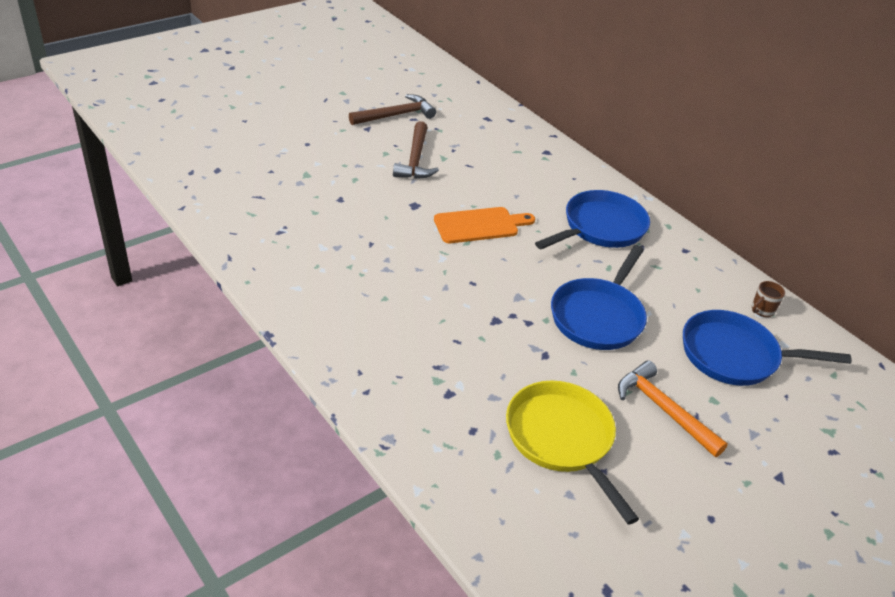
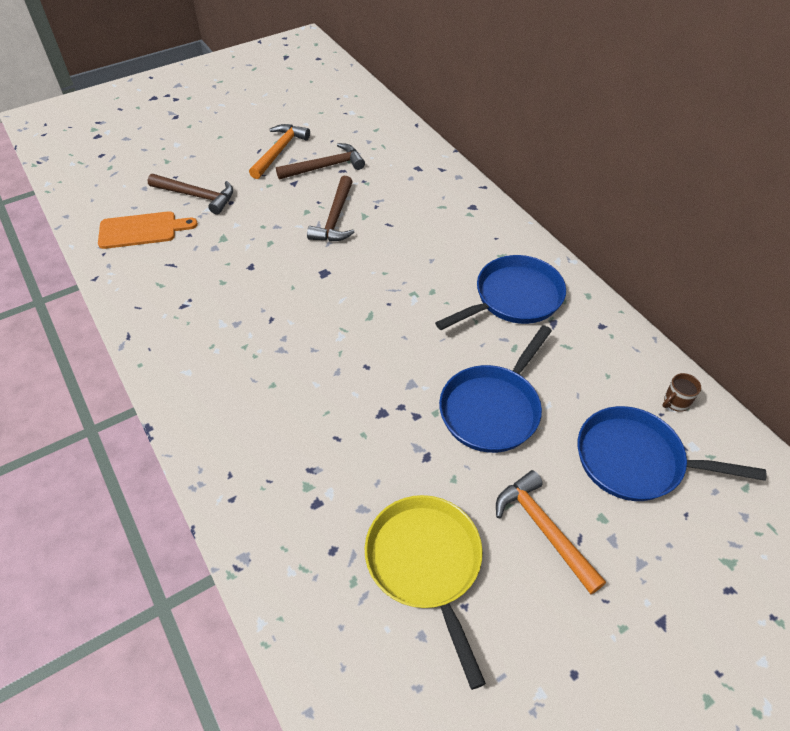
camera: 10 degrees right, 10 degrees up
orange cutting board [434,207,535,243] -> orange cutting board moved to [98,211,198,249]
none -> brown hammer [148,174,233,215]
none -> orange hammer [249,124,310,179]

